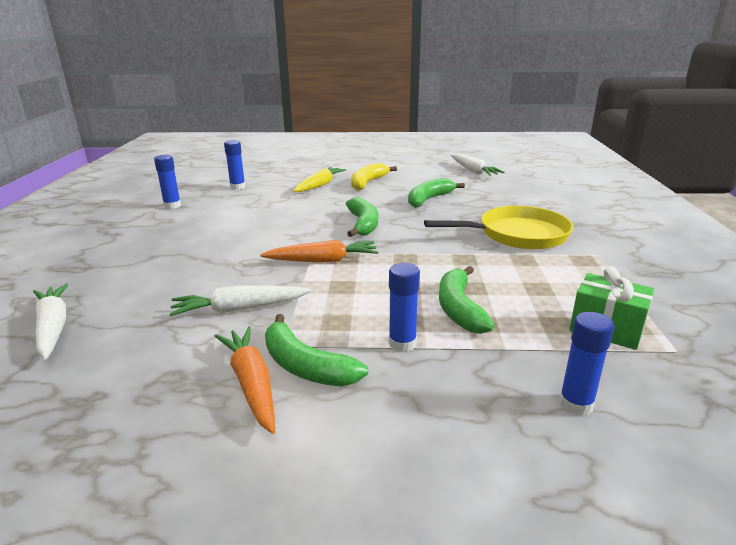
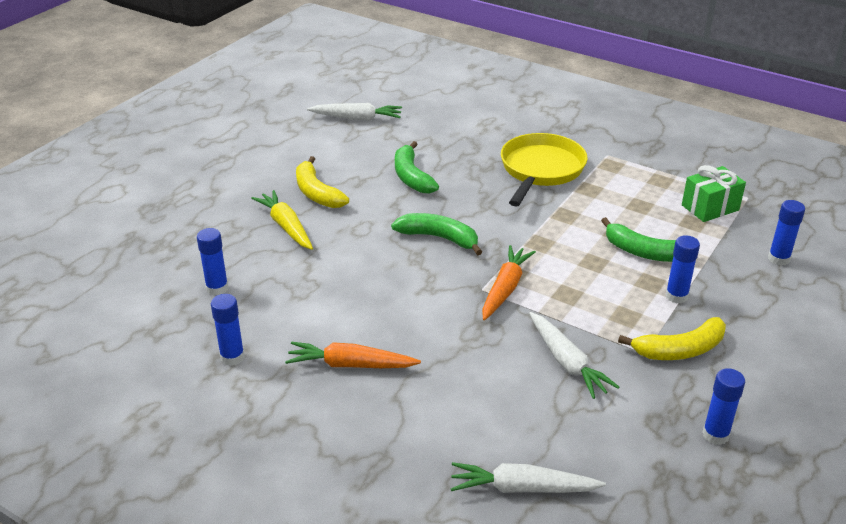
camera: 60 degrees left, 10 degrees up
white carrot [169,285,311,316] -> white carrot turned 45 degrees counterclockwise [529,312,619,399]
orange carrot [215,326,275,434] -> orange carrot moved to [285,342,421,368]
green banana [265,314,368,386] -> yellow banana [618,317,726,360]
none -> blue glue stick [702,368,745,445]

